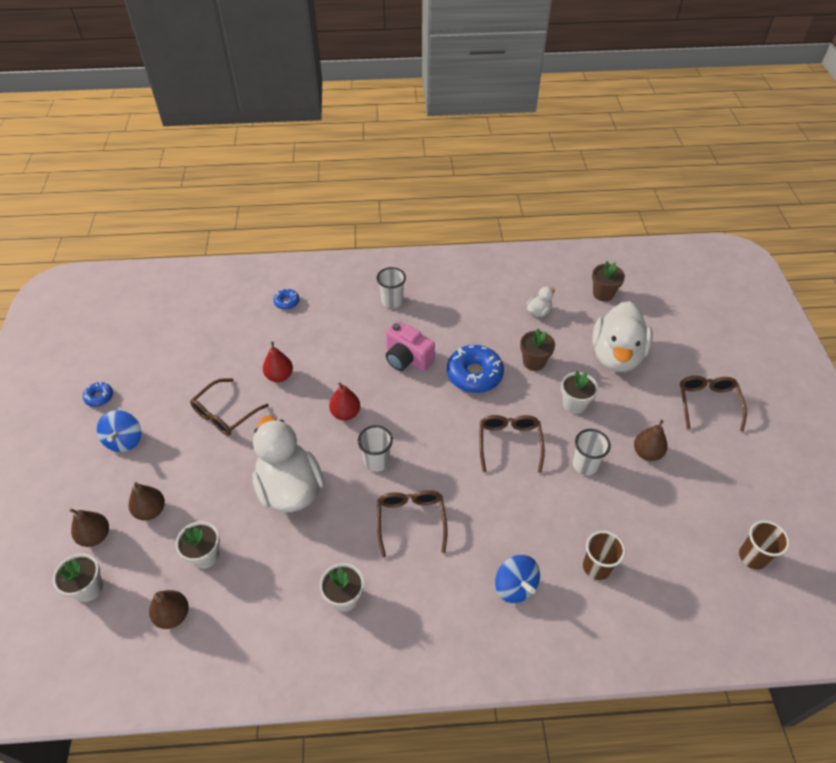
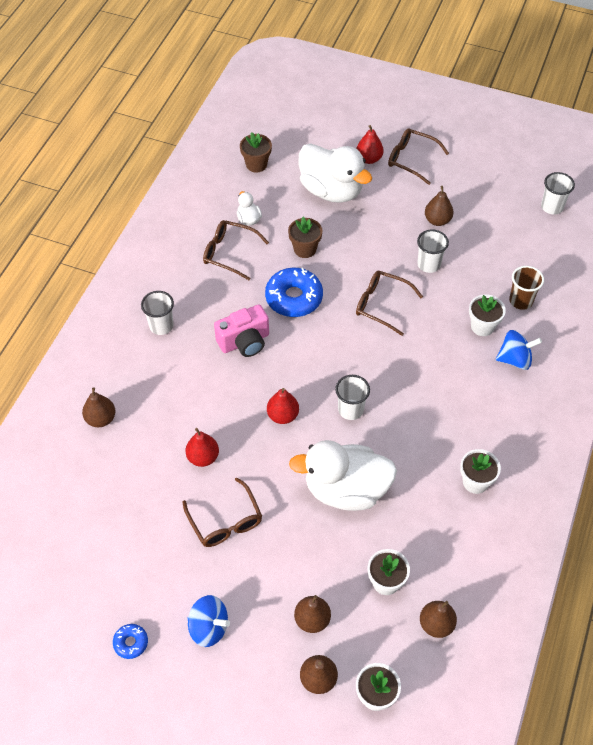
camera: 65 degrees left, 5 degrees up
blue donut [273,289,299,310] -> brown pear [82,387,115,427]
brown glasses [377,490,447,558] -> brown glasses moved to [203,220,269,280]
white flower pot [561,371,598,414] -> white flower pot moved to [469,294,506,336]
brown cup [739,520,790,570] -> white cup [541,172,575,215]
none -> red pear [356,125,384,164]

